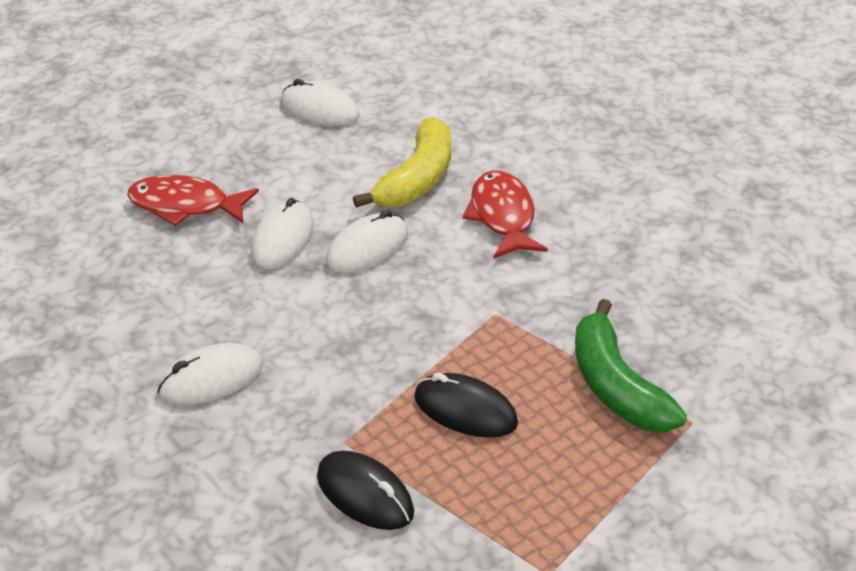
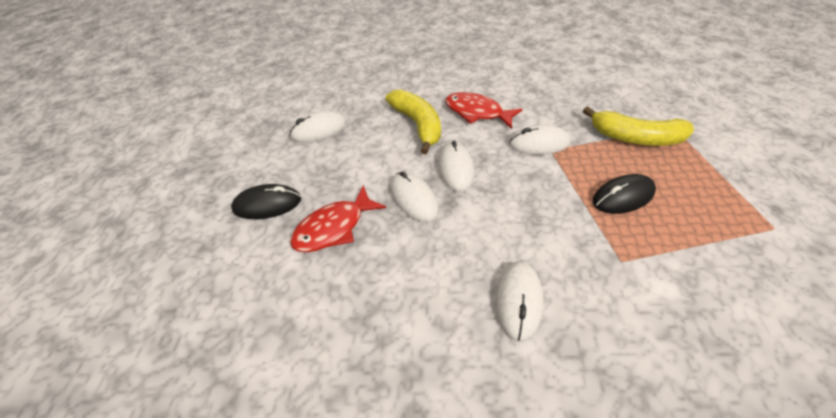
camera: 50 degrees left, 10 degrees up
black mouse [317,451,414,530] -> black mouse moved to [231,184,301,219]
green banana [575,299,687,432] -> yellow banana [583,106,694,146]
none -> white mouse [509,125,570,155]

